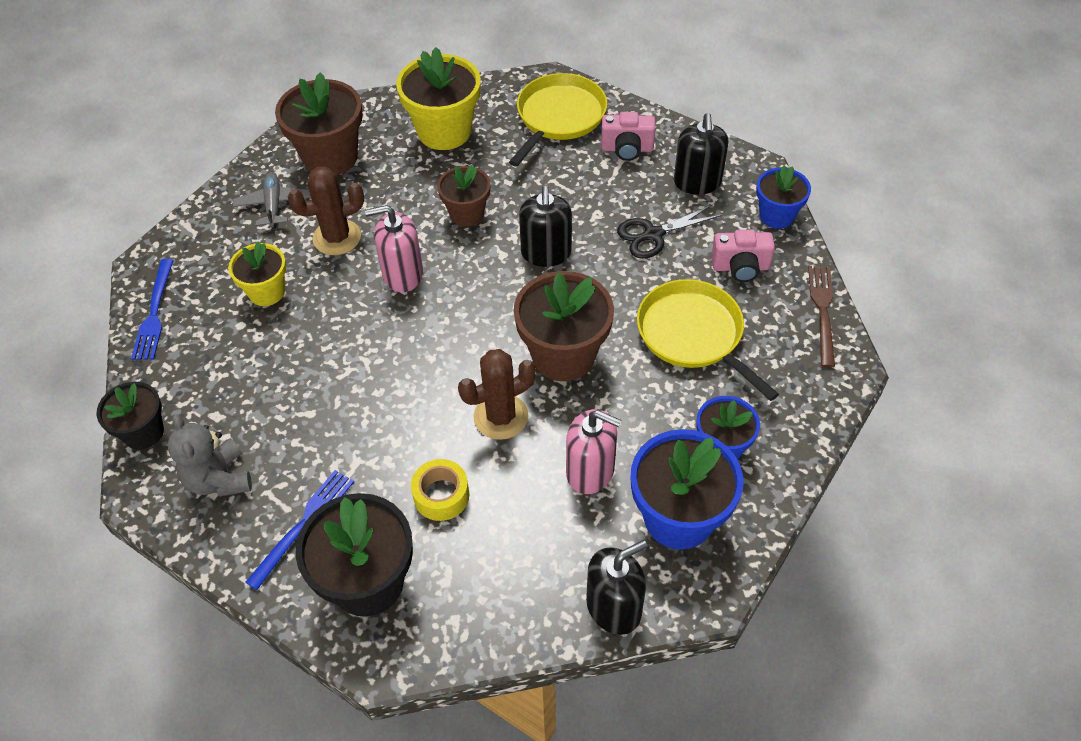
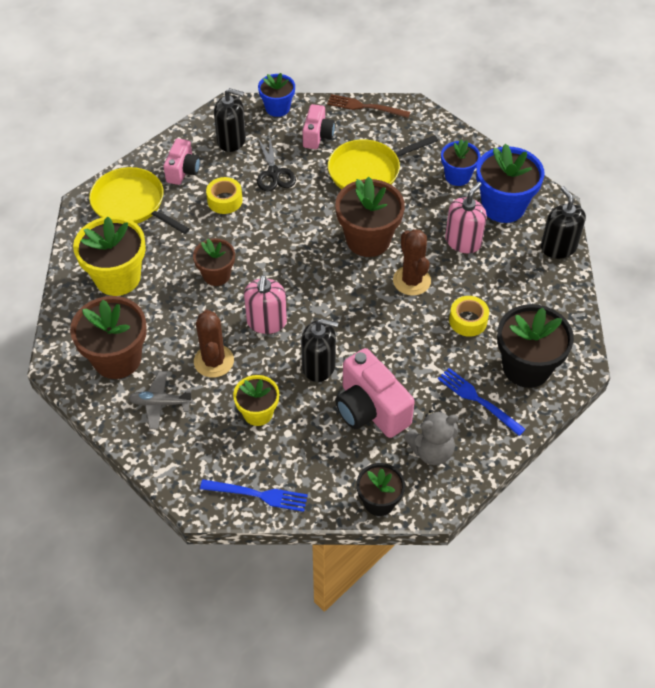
camera: 80 degrees left, 0 degrees up
black soap dispenser [519,186,572,267] -> black soap dispenser moved to [301,319,338,382]
none -> yellow tape [206,177,243,214]
none -> pink camera [335,348,415,438]

